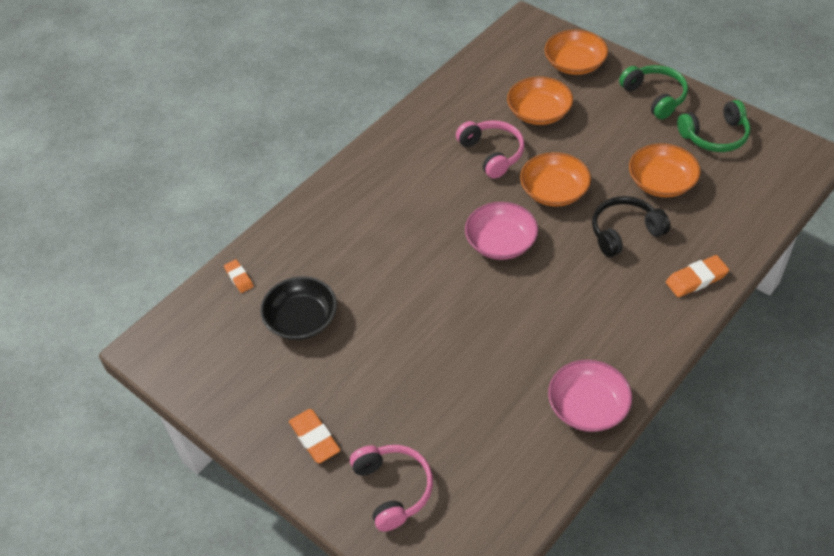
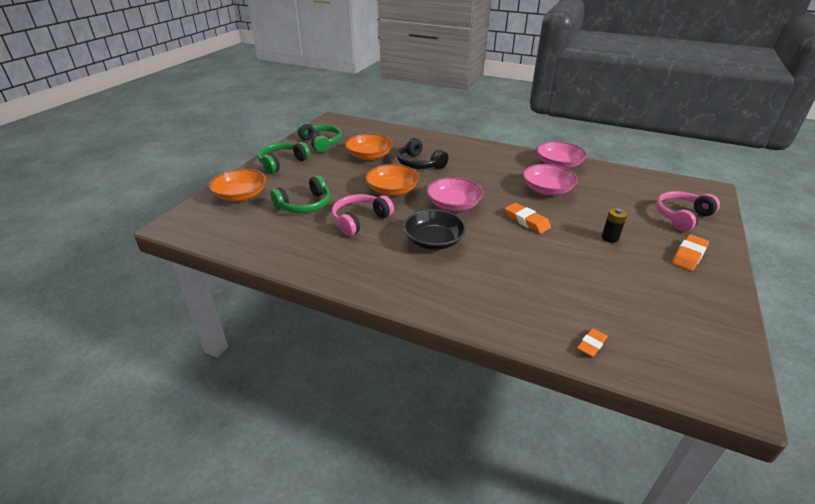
camera: 110 degrees left, 15 degrees down
black bowl [260,276,337,340] -> black bowl moved to [403,209,466,250]
orange bowl [507,77,573,125] -> green headphones [270,175,331,213]
orange eraser [666,255,729,297] -> orange eraser moved to [505,203,551,234]
none -> pink bowl [523,164,578,195]
none -> black battery [602,208,627,243]

